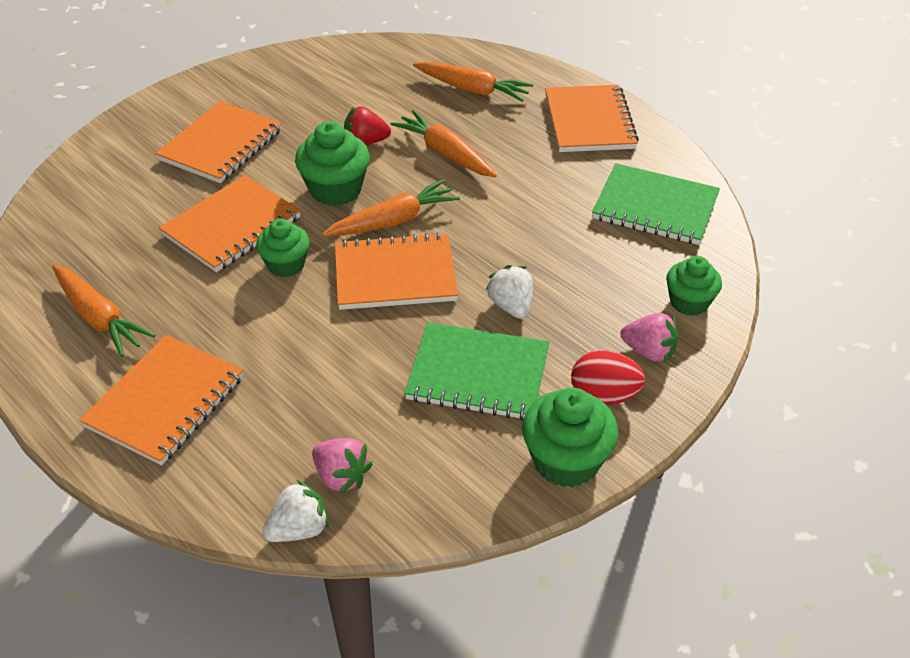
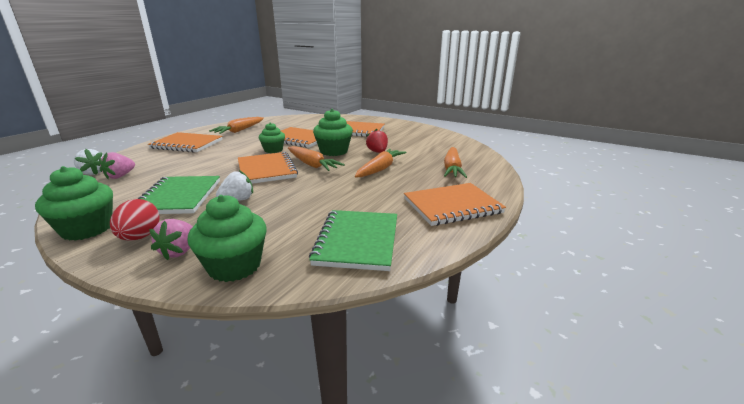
camera: 75 degrees right, 20 degrees down
green cupcake [666,256,722,316] -> green cupcake [188,195,267,282], size x1.50

